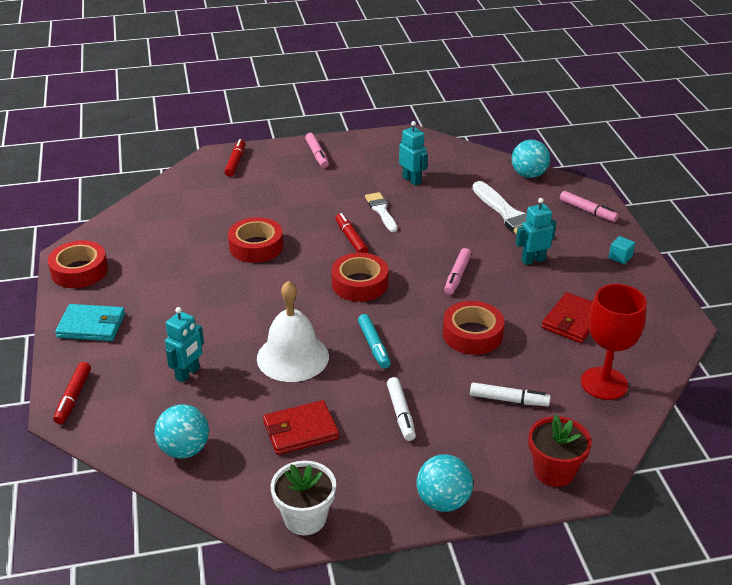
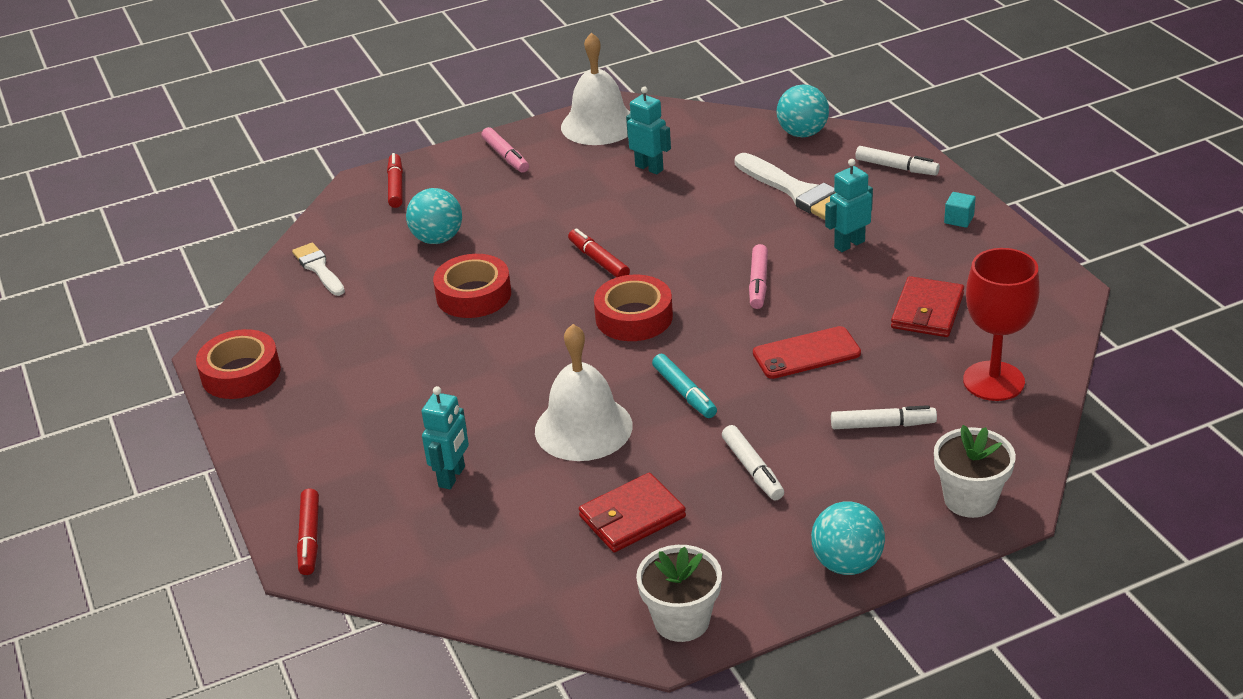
camera: 10 degrees left, 0 degrees up
turquoise wallet [55,304,125,341] -> none
turquoise ball [155,404,209,459] -> turquoise ball moved to [406,188,462,244]
white brush [365,192,398,232] -> white brush moved to [292,243,345,296]
red tape [443,301,504,355] -> red phone [753,326,861,379]
red flower pot [528,415,592,487] -> white flower pot [934,425,1016,518]
pink marker [560,191,618,222] -> white marker [855,146,940,175]
none -> white bell [561,32,630,145]

